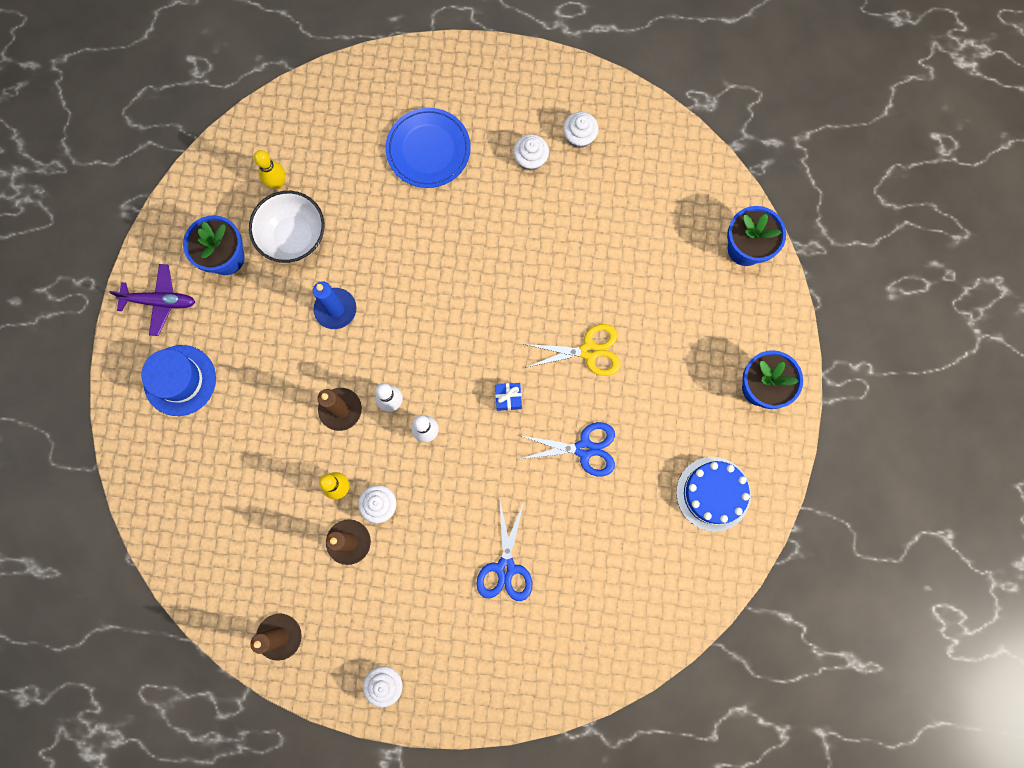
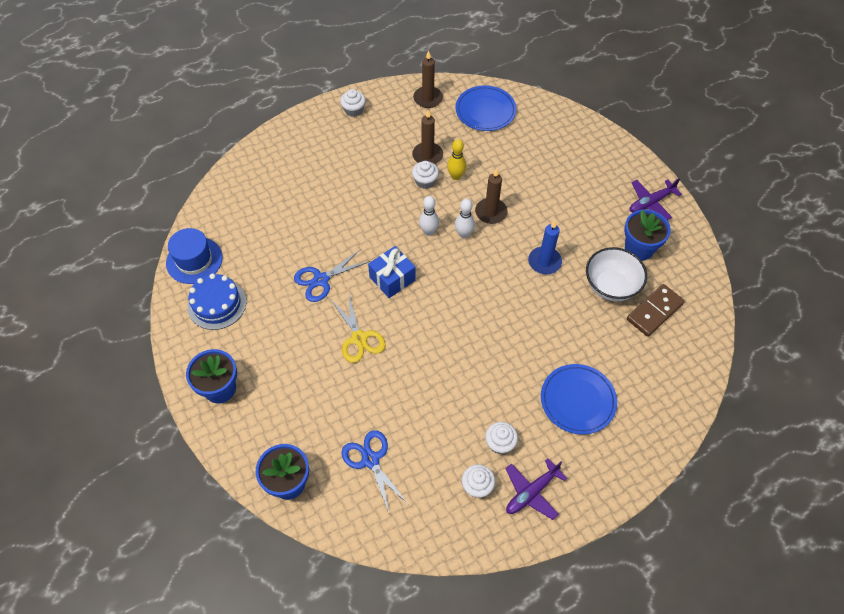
camera: 145 degrees right, 20 degrees down
blue hat [141,345,216,416] -> blue hat moved to [166,228,223,284]
yellow bowling pin [254,150,286,189] -> brown domino [627,284,685,337]
blue scissors [476,502,532,601] -> blue scissors moved to [341,430,408,515]
blue gift [495,383,522,411] -> blue gift [368,246,416,298], size x1.74
yellow scissors [524,324,621,376] -> yellow scissors turned 75 degrees counterclockwise [331,293,386,363]
none -> blue plate [455,85,517,131]
none -> purple plane [506,458,567,520]

